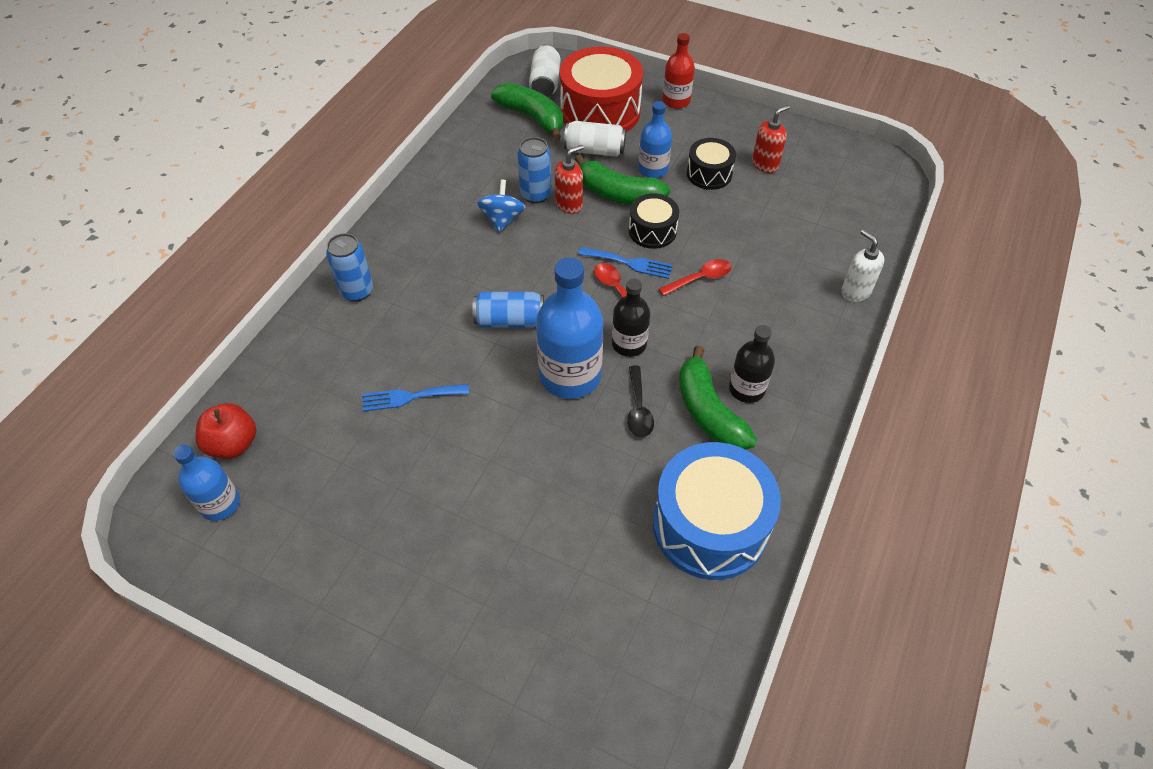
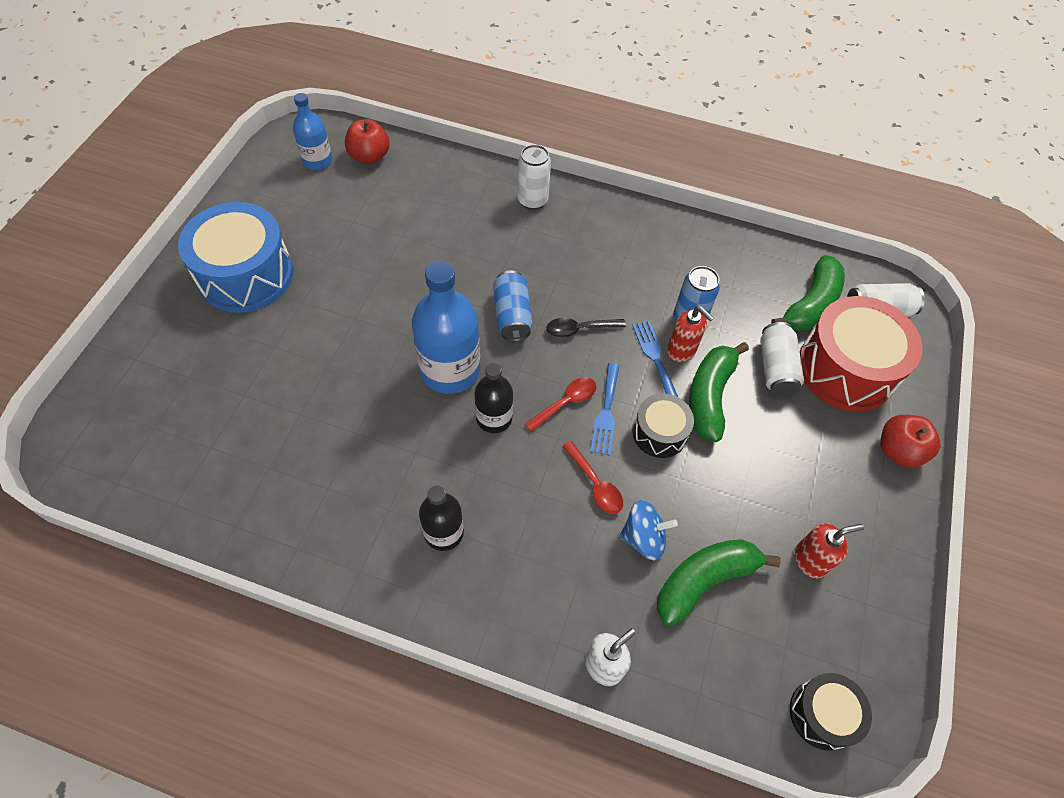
camera: 80 degrees right, 5 degrees up
blue can [326,233,373,302] -> white can [517,145,551,210]
blue fork [362,384,469,412] -> blue fork moved to [632,321,678,397]
blue spinning top [477,180,526,233] -> blue spinning top moved to [619,500,678,560]
black spoon [627,366,654,437] -> black spoon moved to [546,318,626,338]
blue bottle [638,101,672,178] -> none
blue drum [653,442,781,580] -> blue drum moved to [178,202,293,313]
red bottle [663,33,695,109] -> red apple [881,415,940,468]
green banana [679,346,757,450] -> green banana moved to [657,539,780,626]
black drum [687,138,736,190] -> black drum moved to [790,673,872,751]
red soap dispenser [752,105,790,173] -> red soap dispenser turned 60 degrees counterclockwise [795,523,864,579]

